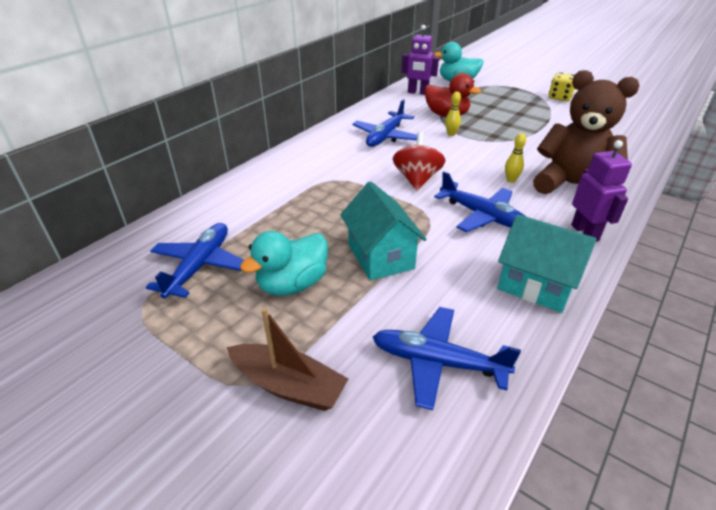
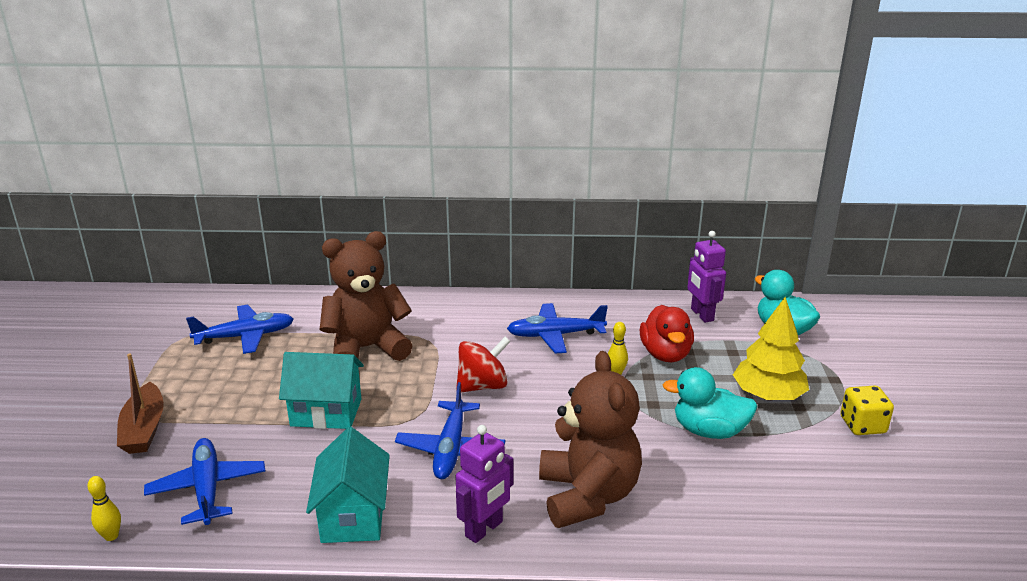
camera: 55 degrees right, 10 degrees down
turquoise duck [240,231,328,296] -> turquoise duck moved to [663,367,758,439]
turquoise house [340,181,427,281] -> turquoise house turned 60 degrees clockwise [279,352,364,429]
yellow bowling pin [505,133,526,183] -> yellow bowling pin moved to [87,476,121,541]
none -> brown teddy bear [320,231,413,361]
none -> yellow tree [733,297,809,401]

